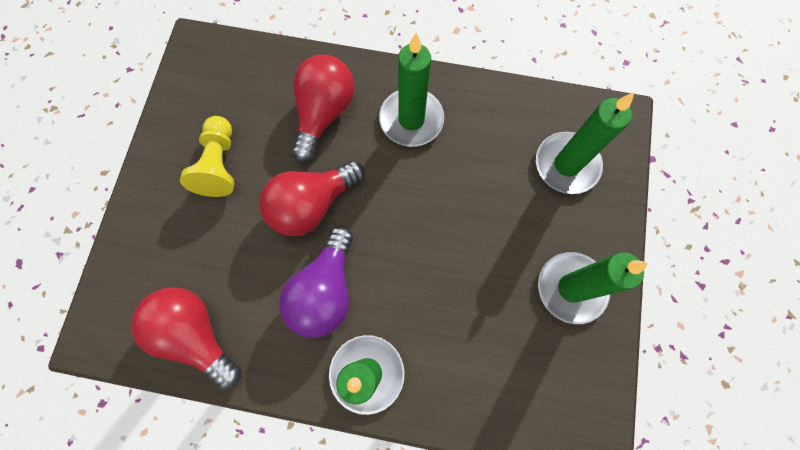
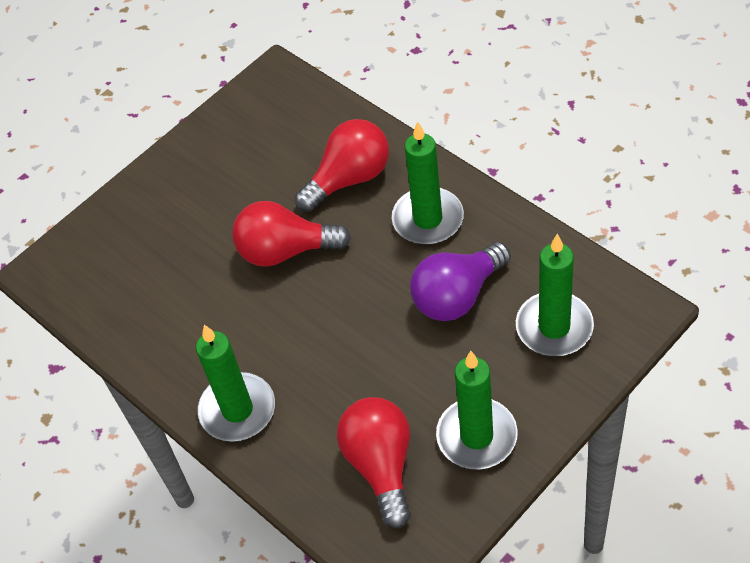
camera: 40 degrees right, 20 degrees down
red light bulb [131,287,241,390] -> red light bulb moved to [337,397,411,529]
yellow pawn [180,116,234,197] -> none
purple light bulb [279,226,353,338] -> purple light bulb moved to [410,242,511,321]

